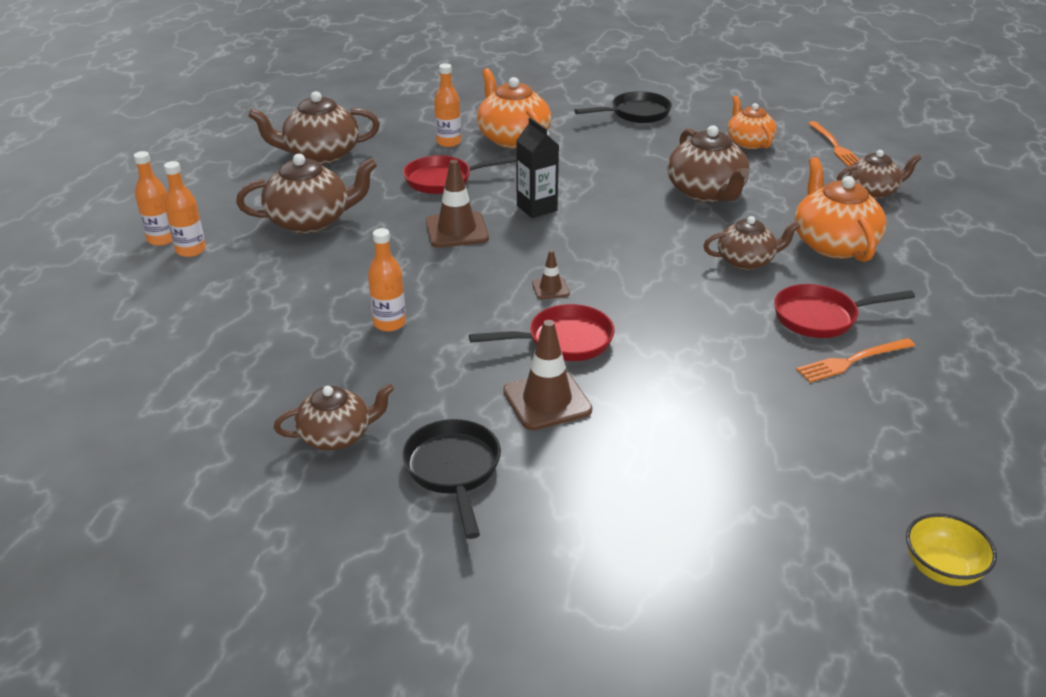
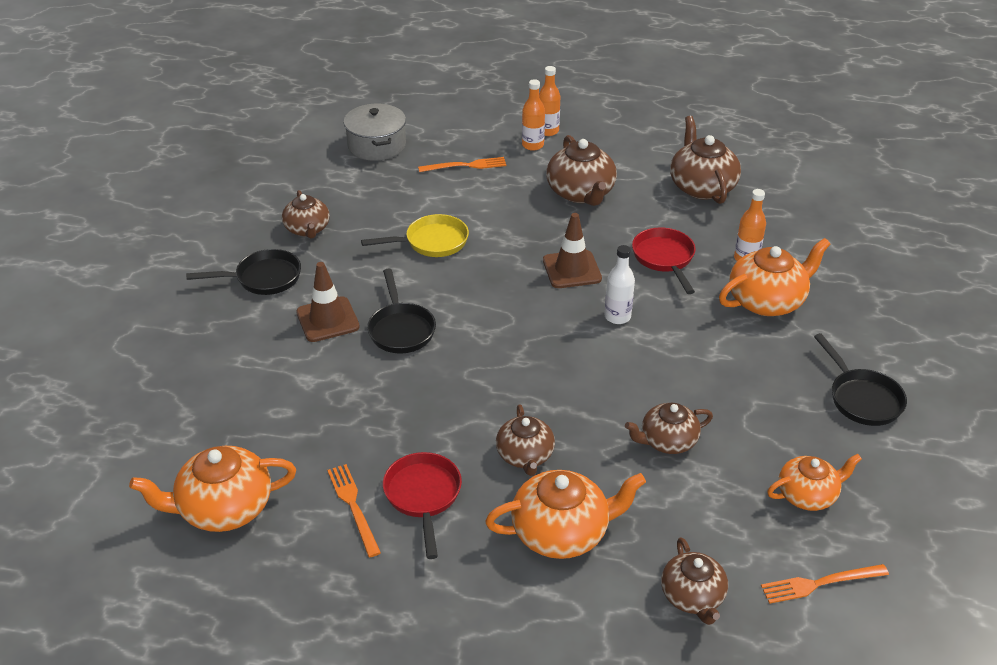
camera: 90 degrees right, 5 degrees up
orange bottle [368,228,406,331] -> yellow pan [361,214,469,257]
red pan [469,304,615,361] -> black pan [367,268,436,353]
black carton [516,117,559,218] -> white bottle [604,245,635,324]
brown traffic cone [532,250,570,299] -> none
brown teapot [667,125,750,202] -> brown teapot [625,403,713,454], size x0.65
yellow bowl [906,513,997,586] -> none
none -> orange teapot [129,446,296,532]
none -> grey pot [344,104,406,161]
none -> orange fork [418,157,506,172]

